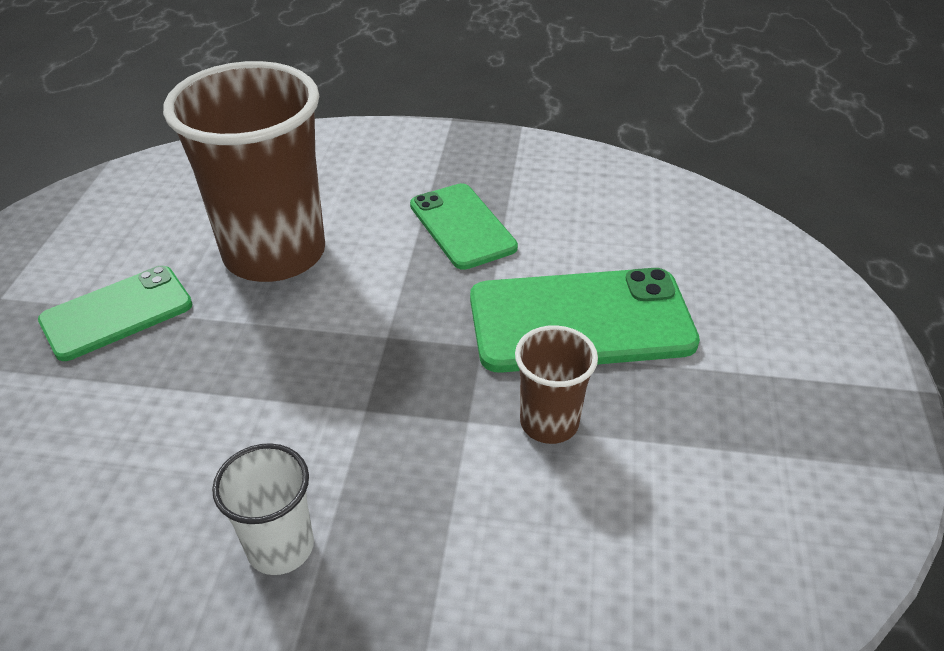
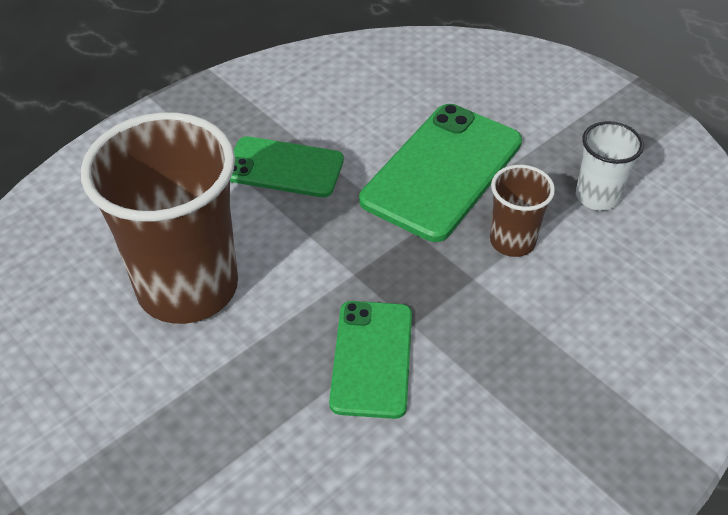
camera: 50 degrees left, 5 degrees up
green phone [38,266,192,361] -> green phone moved to [329,301,412,419]
white cup [212,443,314,575] -> white cup moved to [576,121,644,211]

